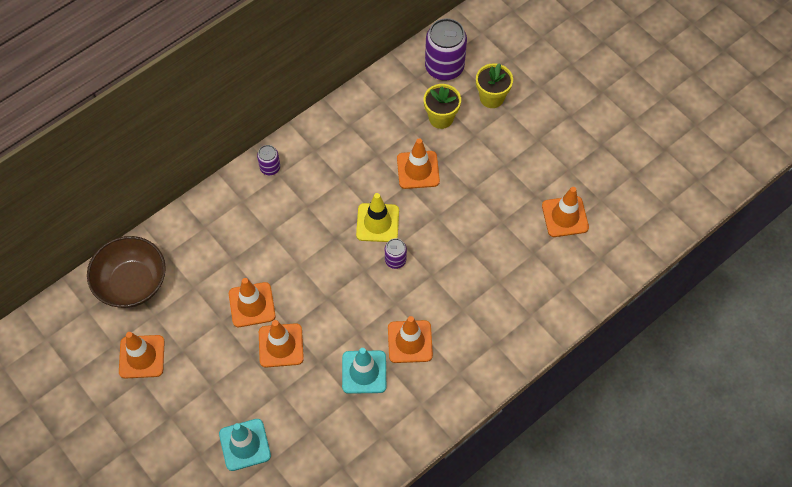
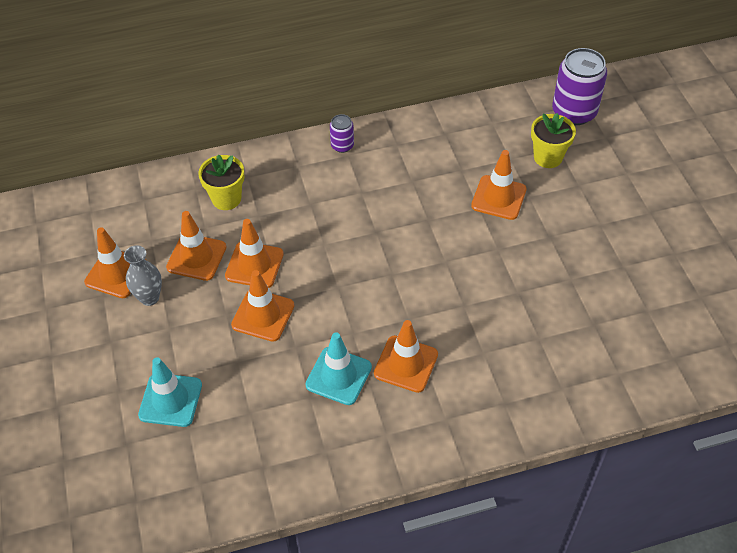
camera: 25 degrees right, 10 degrees down
brown bowl [87,236,166,308] -> none
yellow traffic cone [356,193,399,242] -> none
purple can [385,238,407,269] -> none
yellow flower pot [476,63,513,108] -> yellow flower pot moved to [198,155,245,210]
orange traffic cone [542,187,589,237] -> orange traffic cone moved to [166,211,226,281]
none -> grey vase [124,246,162,306]

